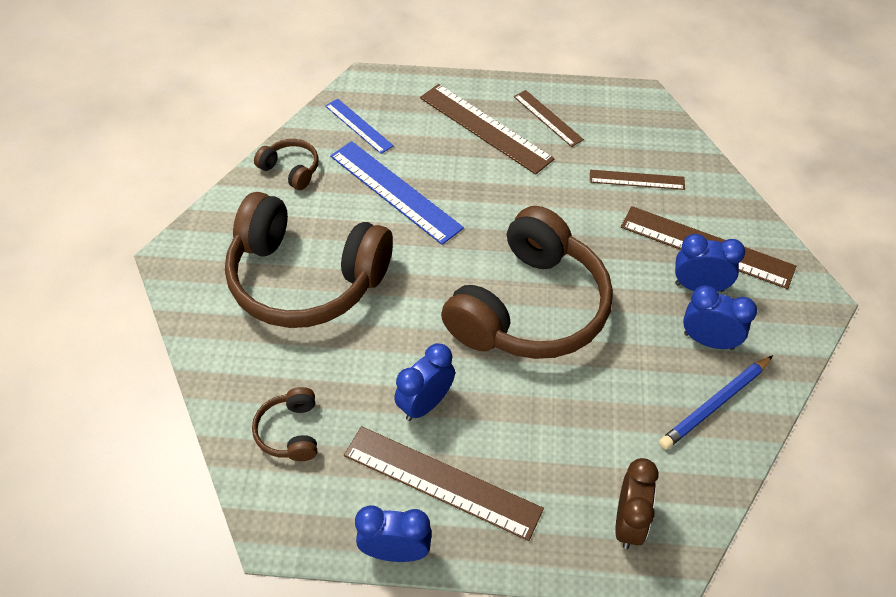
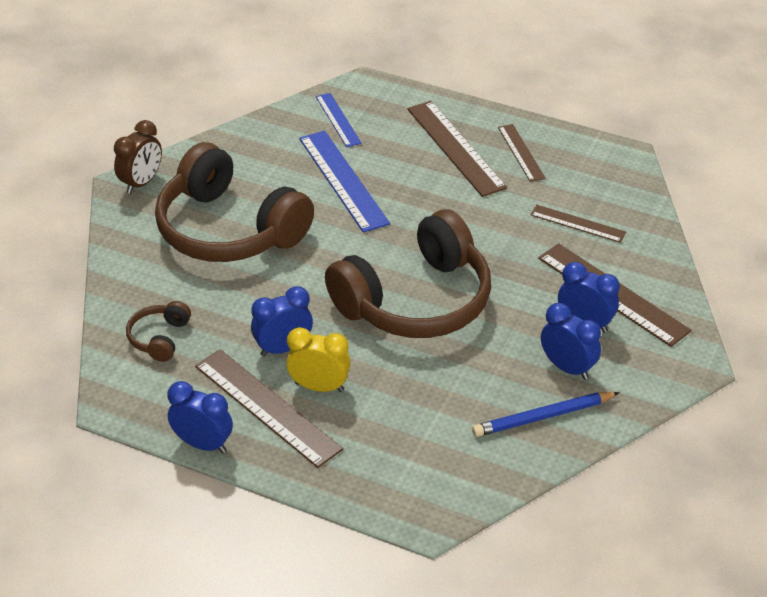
camera: 20 degrees right, 10 degrees down
brown headphones [254,139,319,190] -> none
brown clock [615,458,658,549] -> brown clock moved to [114,120,162,194]
none -> yellow clock [286,327,351,392]

